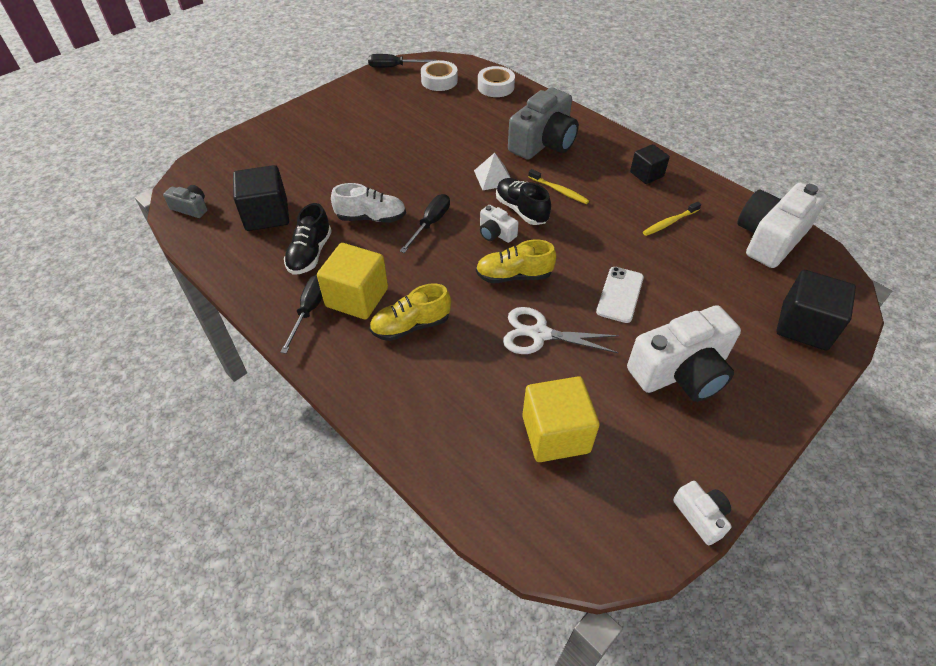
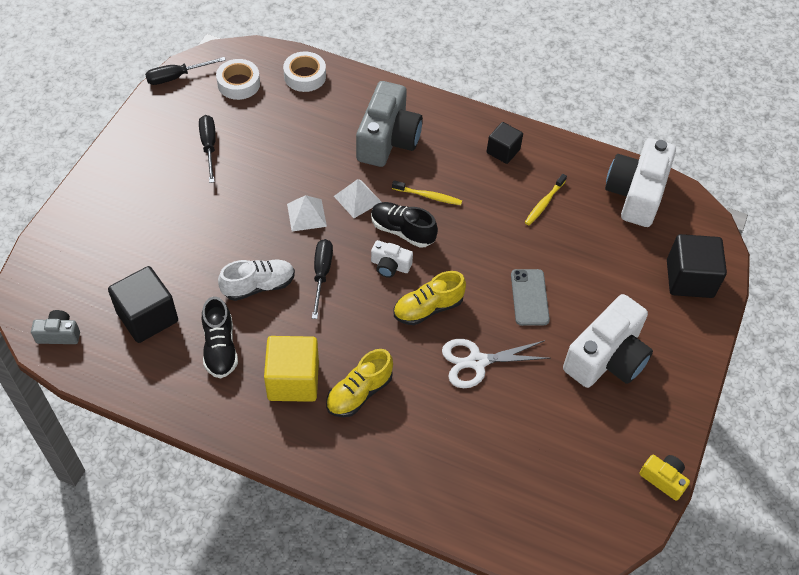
camera: 25 degrees left, 5 degrees up
black screwdriver [280,275,323,354] -> black screwdriver moved to [199,115,216,183]
yellow cube [522,376,600,462] -> none
white phone [596,267,644,323] -> grey phone [511,269,550,326]
white camera [673,481,732,545] -> yellow camera [640,455,690,501]
none -> white pyramid [287,195,327,231]

